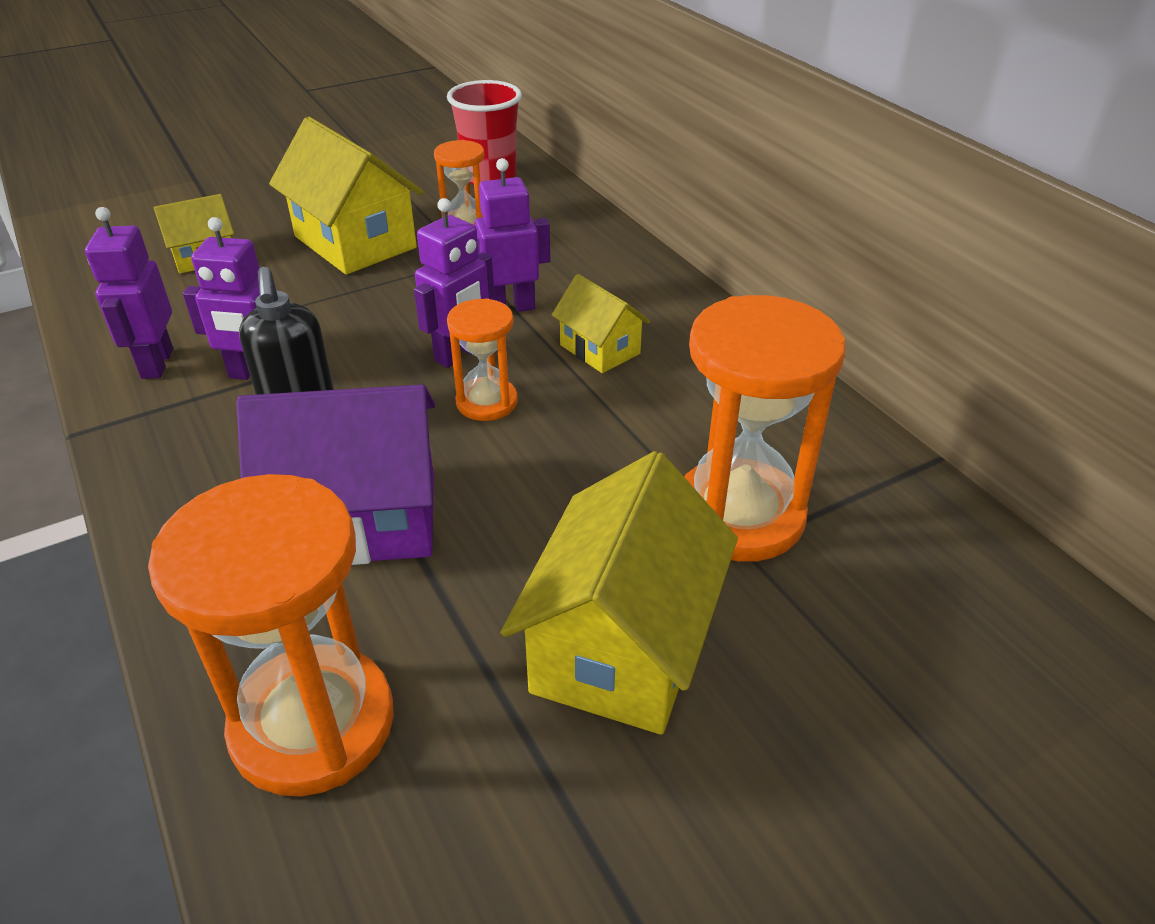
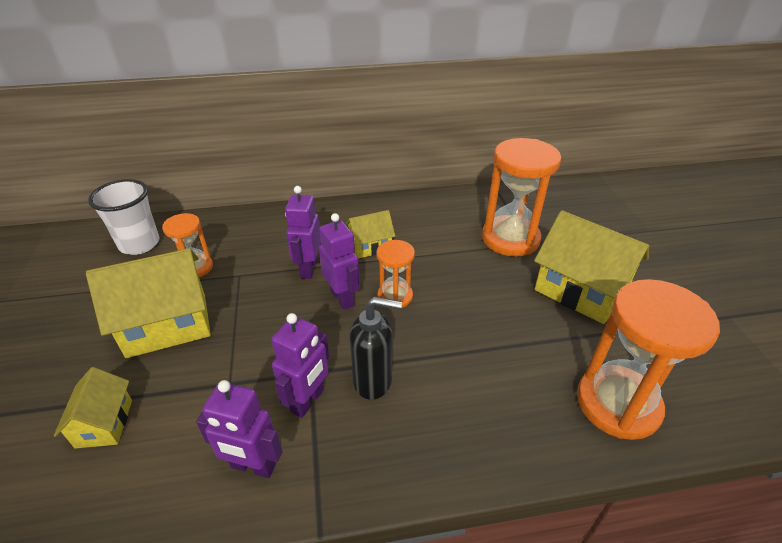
camera: 70 degrees left, 0 degrees up
purple house [236,385,435,565] -> none
red cup [447,80,522,184] -> white cup [88,179,159,255]

